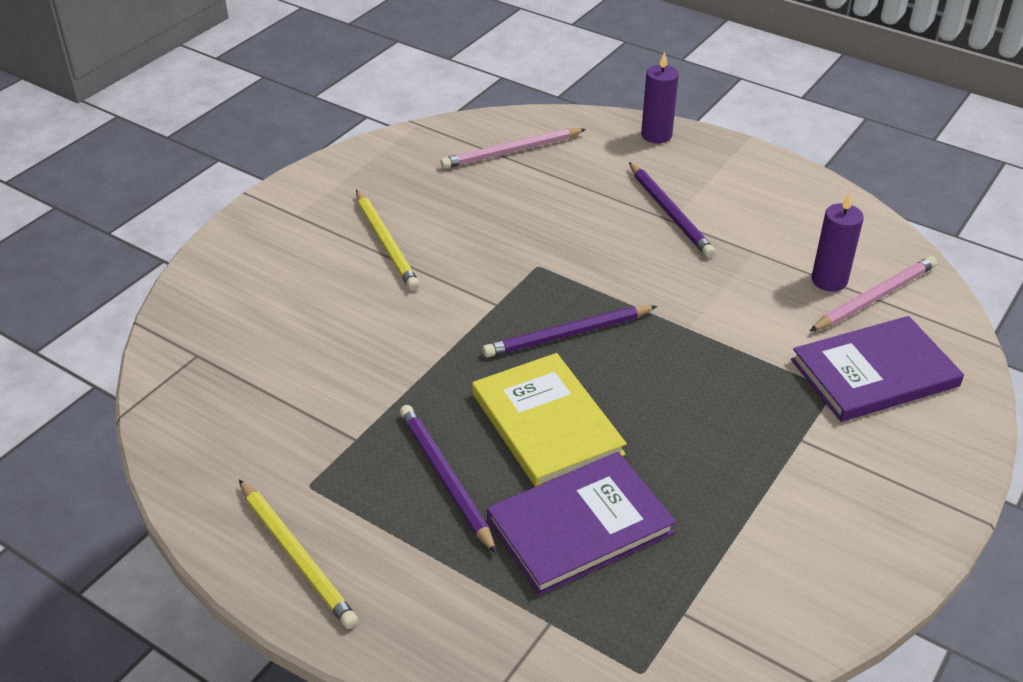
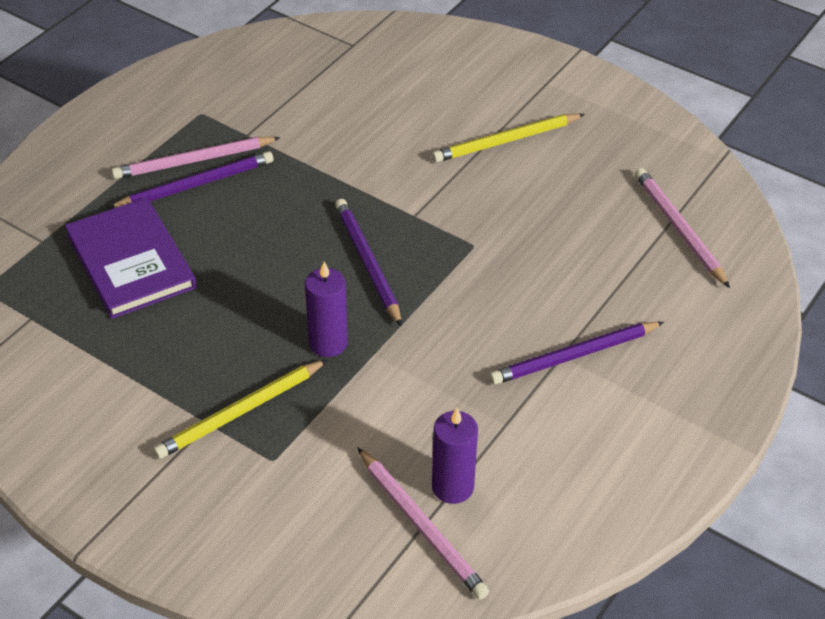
camera: 90 degrees right, 5 degrees up
yellow pencil [239,479,358,629] -> yellow pencil moved to [153,359,328,459]
yellow book [472,353,627,487] -> none
purple candle [641,51,679,143] -> purple candle moved to [305,262,348,357]
purple book [791,316,964,422] -> none
none -> pink pencil [111,137,281,179]

